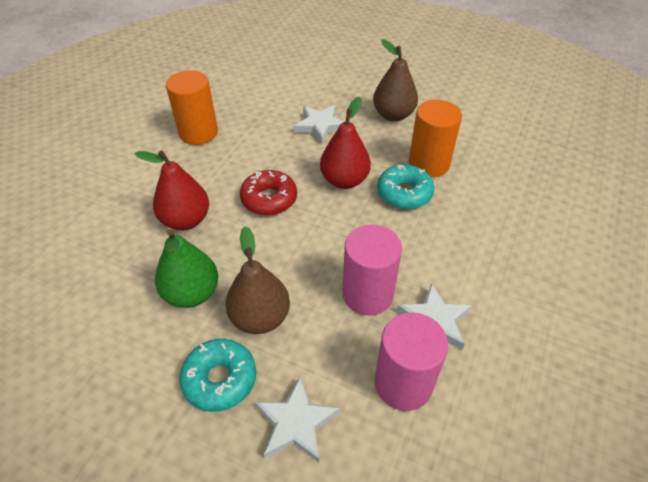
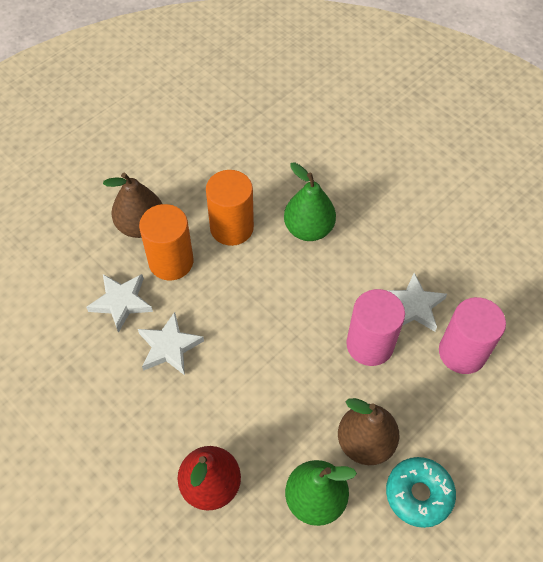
camera: 70 degrees left, 10 degrees up
orange cylinder [166,70,218,145] -> orange cylinder moved to [139,204,193,280]
red donut [240,170,297,216] -> none
white star [255,377,339,463] -> white star moved to [138,312,204,375]
red pear [320,97,371,189] -> none
turquoise donut [377,165,434,209] -> none
none -> green pear [284,162,336,241]

